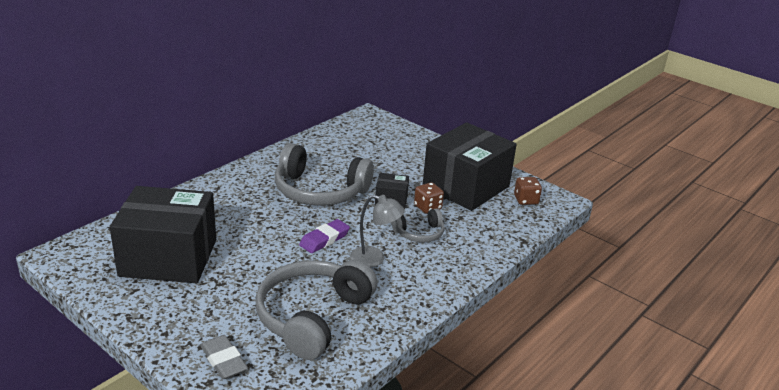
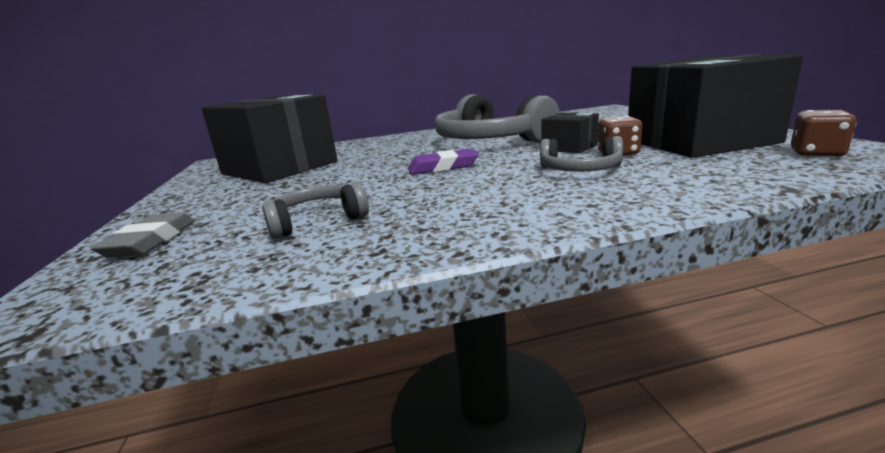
camera: 40 degrees right, 10 degrees down
grey headphones [255,260,378,360] -> grey headphones [262,182,369,239], size x0.50
grey lamp [350,195,405,267] -> none

